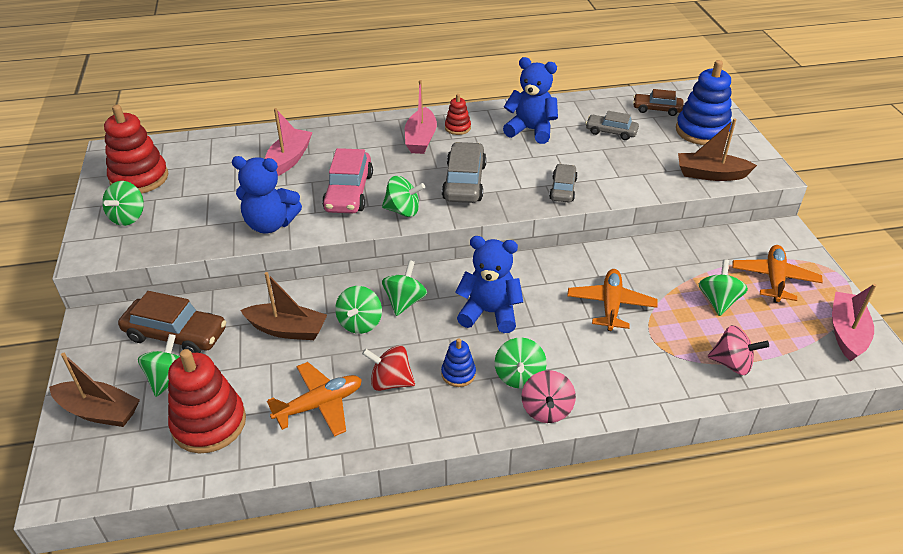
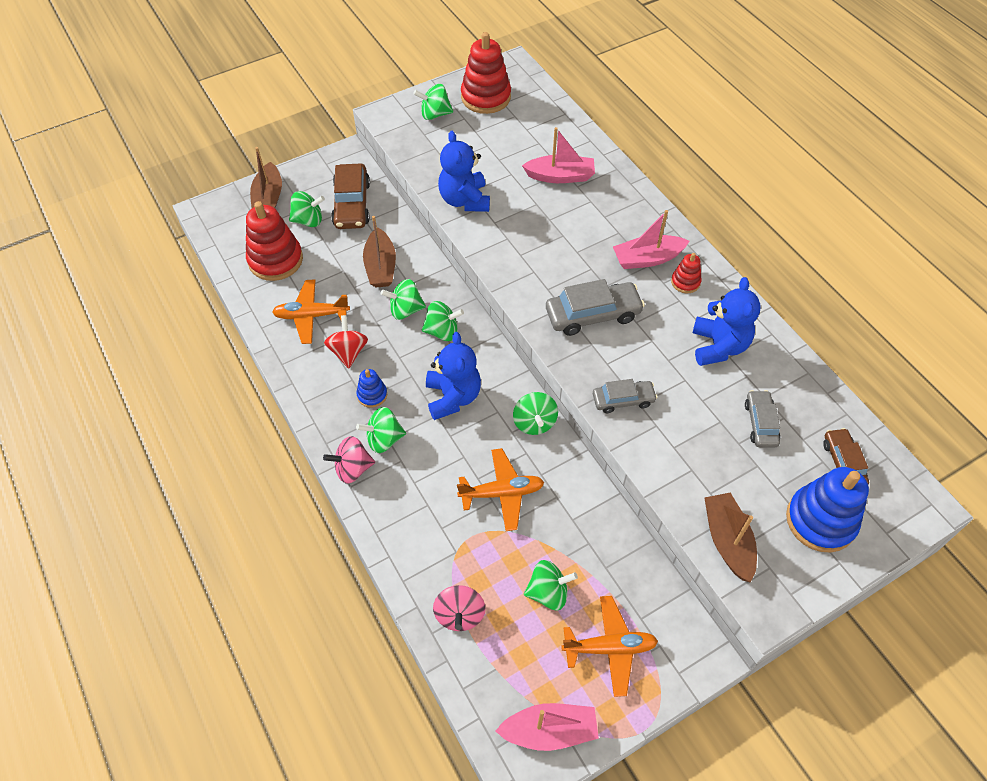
camera: 70 degrees right, 15 degrees up
orange plane [267,362,362,437] -> orange plane turned 135 degrees clockwise [272,279,350,344]
pink car [322,148,373,213] -> none
green spinning top [382,176,425,217] -> green spinning top moved to [513,392,558,435]

